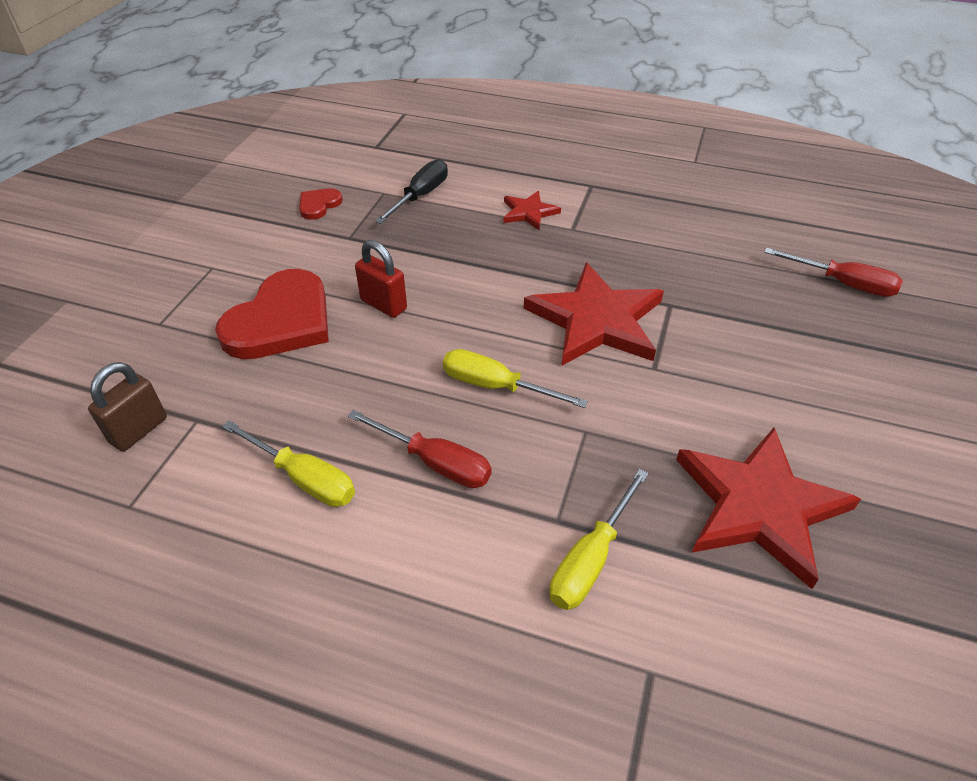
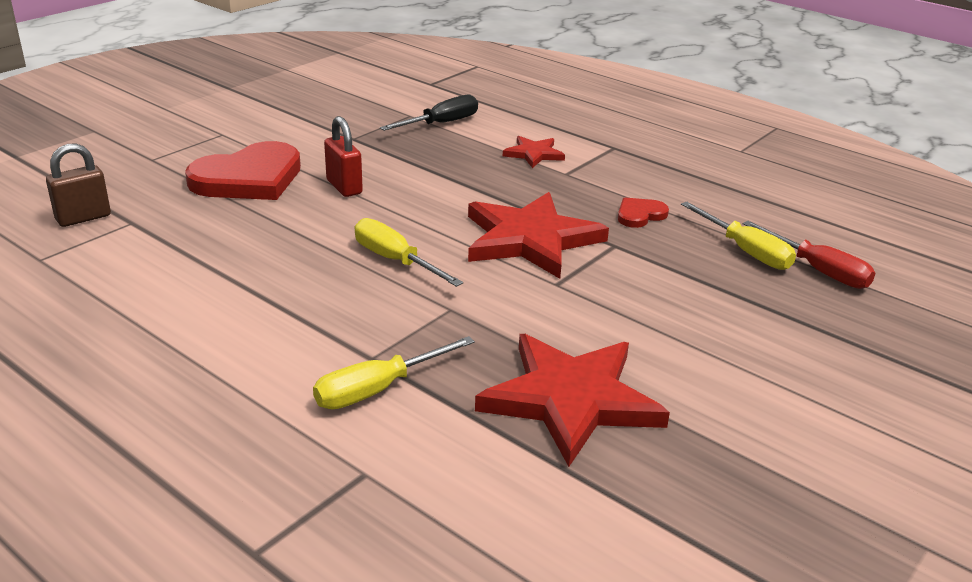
camera: 20 degrees right, 15 degrees down
yellow screwdriver [222,420,355,507] -> yellow screwdriver moved to [681,202,796,270]
red heart [299,188,343,220] -> red heart moved to [618,197,669,228]
red screwdriver [348,410,491,488] -> none

